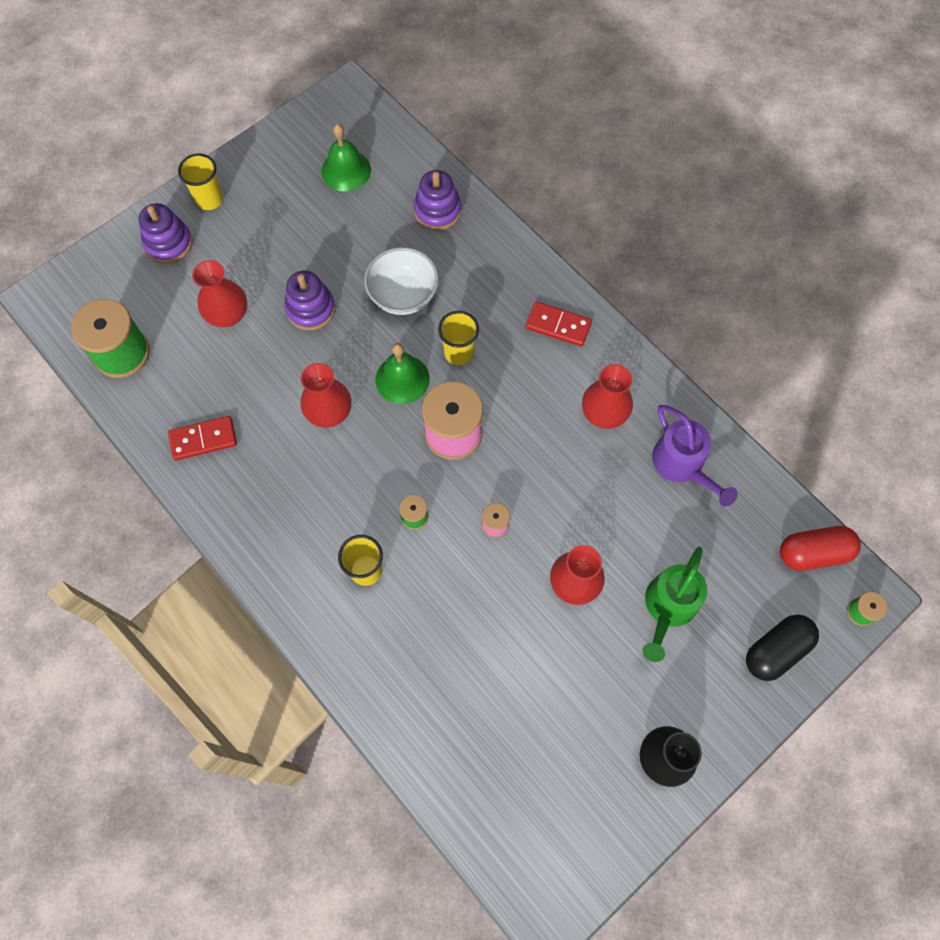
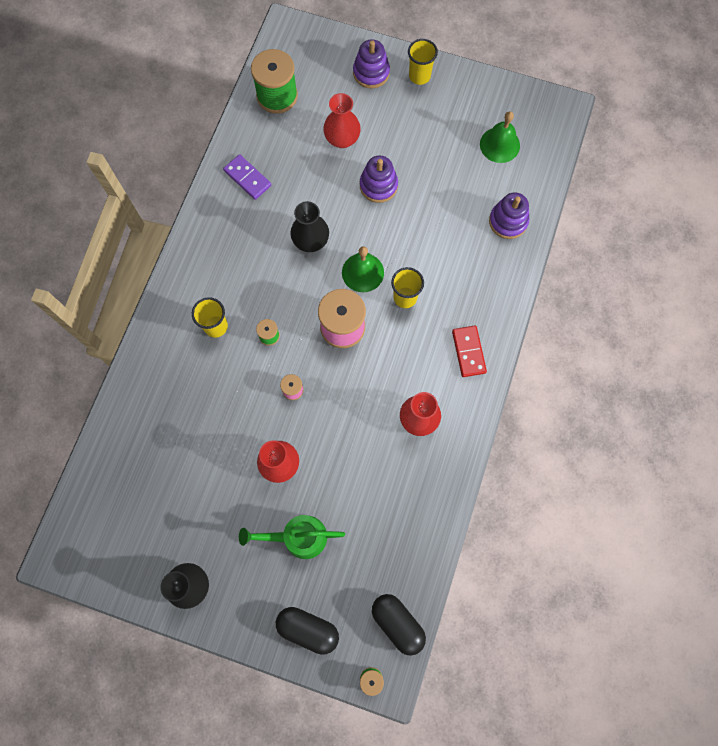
camera: 60 degrees right, 5 degrees up
red domino [168,416,237,461] -> purple domino [223,154,271,200]
red vase [300,363,351,428] -> black vase [290,201,329,252]
white bowl [364,247,439,315] -> none
purple watering can [652,405,738,506] -> none
red capsule [780,526,861,571] -> black capsule [372,594,426,656]

